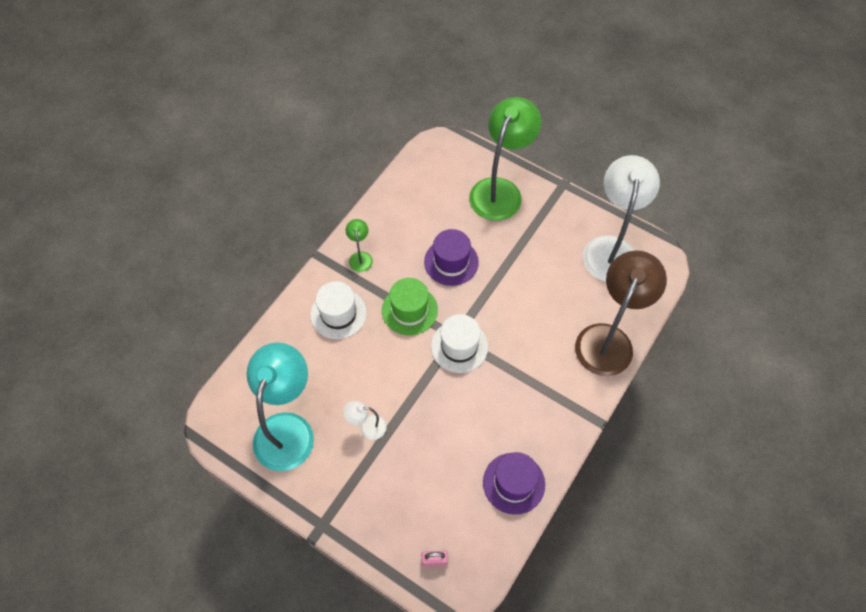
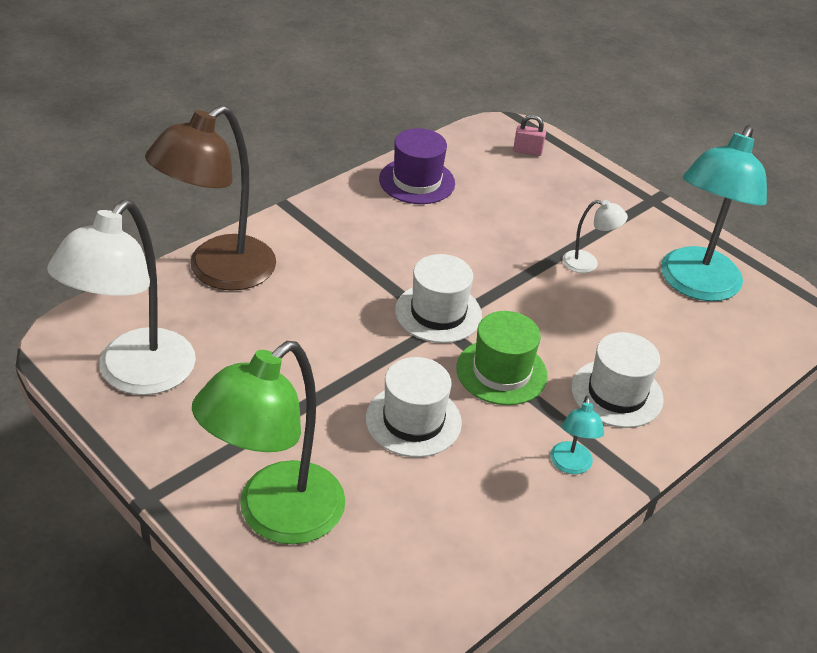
camera: 170 degrees left, 20 degrees down
green lamp [346,219,373,272] -> turquoise lamp [550,395,604,474]
purple hat [424,229,479,286] -> white hat [366,357,462,457]

